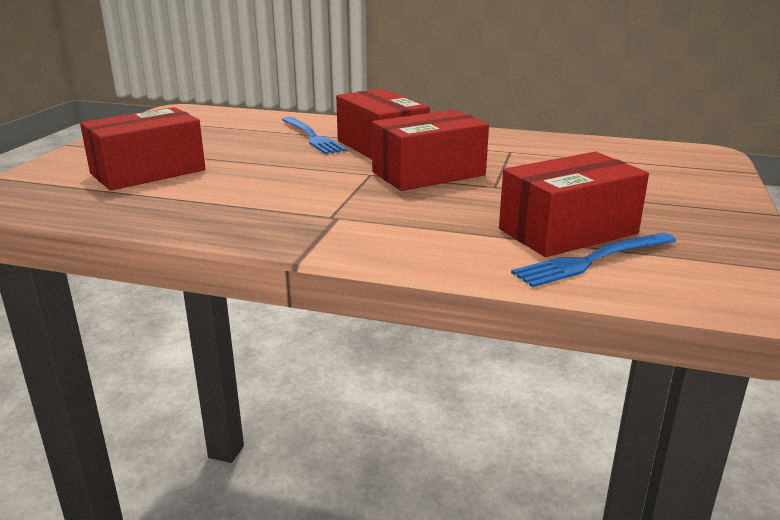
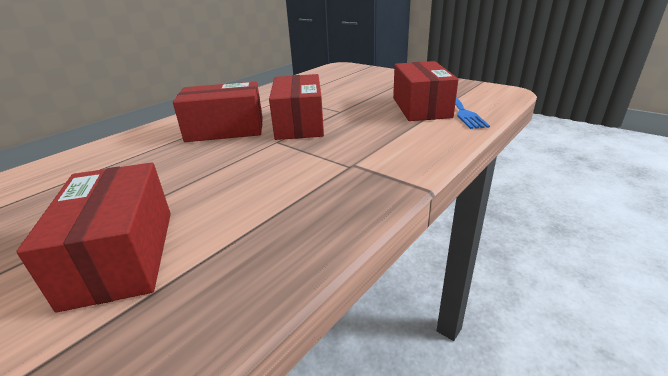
camera: 65 degrees left, 5 degrees up
blue fork [282,117,346,154] -> none

